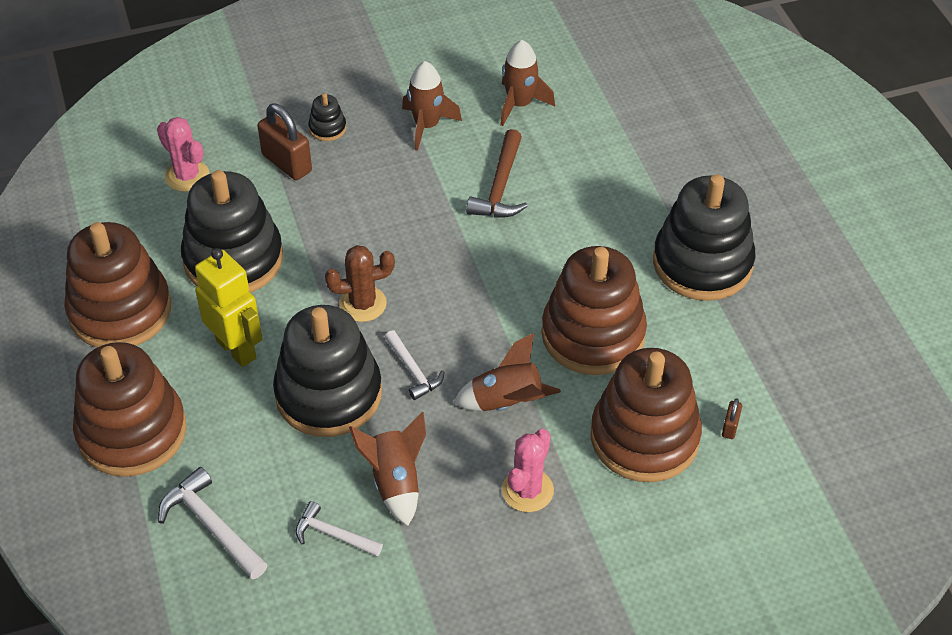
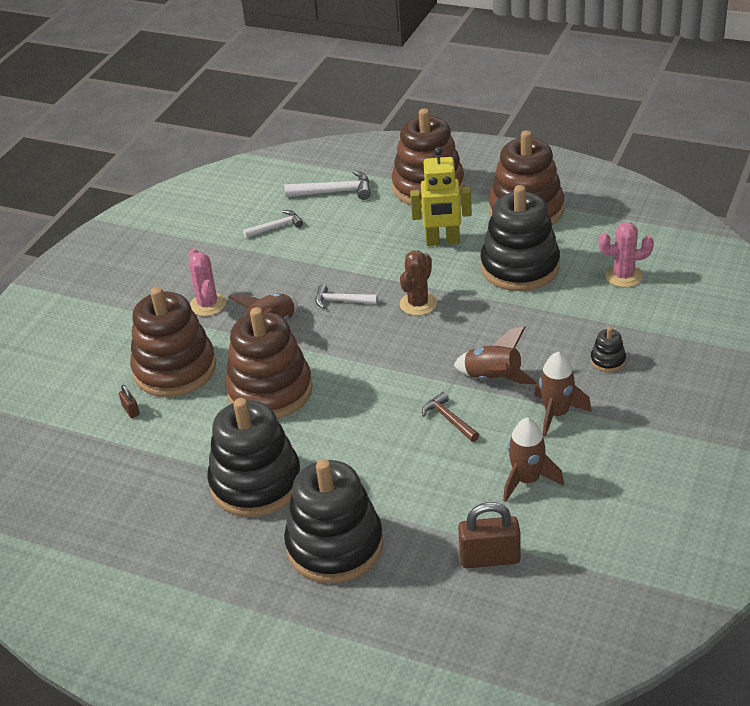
camera: 135 degrees right, 10 degrees down
brown padlock [257,104,312,180] -> brown padlock moved to [458,502,521,568]
black stacking toy [273,305,382,437] -> black stacking toy moved to [284,459,383,583]
brown rocket [349,412,426,526] -> brown rocket moved to [454,326,537,384]
brown hammer [466,129,528,218] -> brown hammer [422,392,479,442], size x0.66

